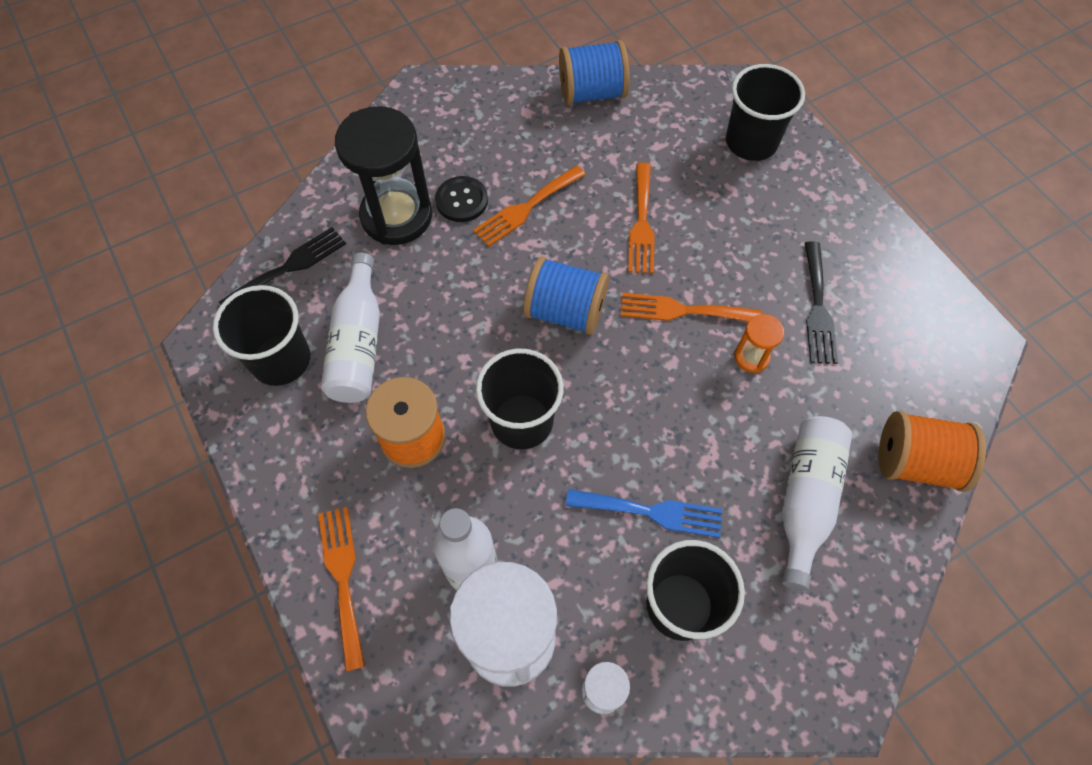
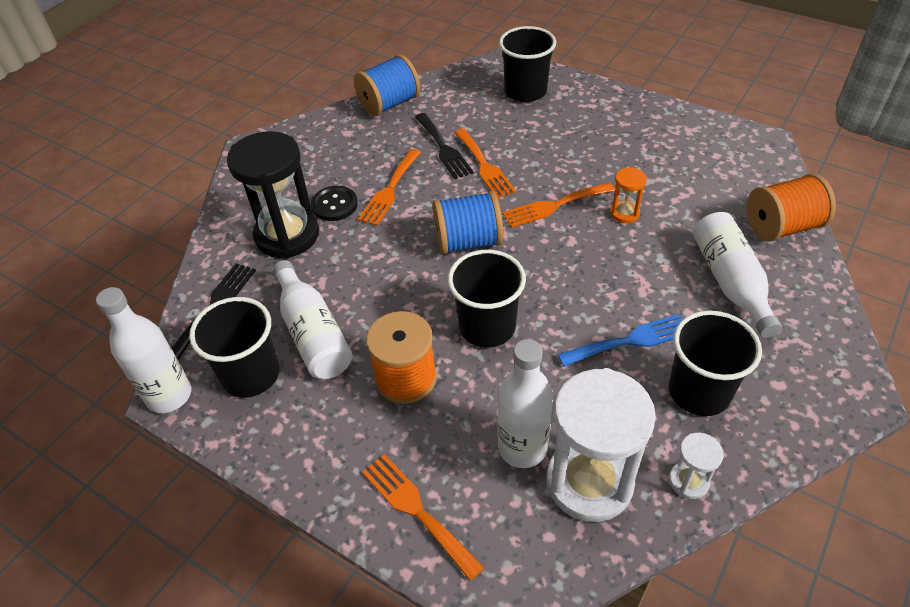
camera: 25 degrees left, 15 degrees down
black fork [805,241,838,364] -> black fork moved to [415,113,474,179]
none -> white bottle [96,287,191,413]

